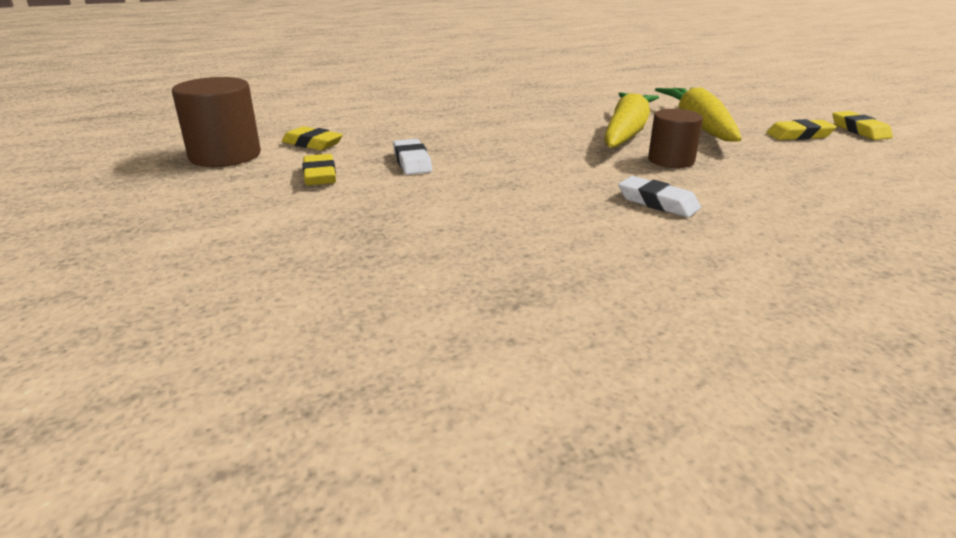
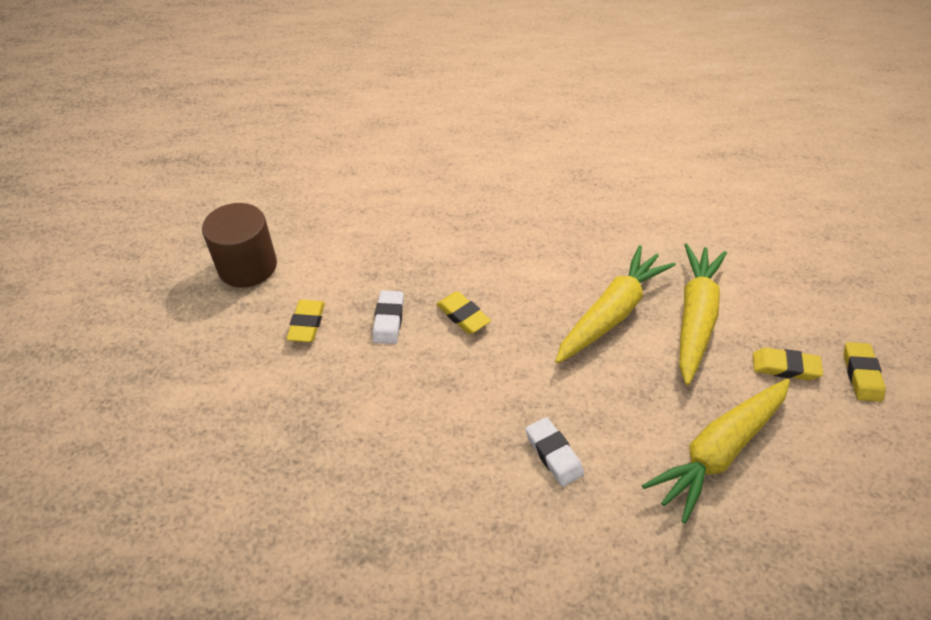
camera: 20 degrees right, 20 degrees up
yellow eraser [282,126,343,150] -> yellow eraser moved to [436,292,491,334]
brown cylinder [648,109,703,168] -> none
none -> yellow carrot [642,379,790,524]

